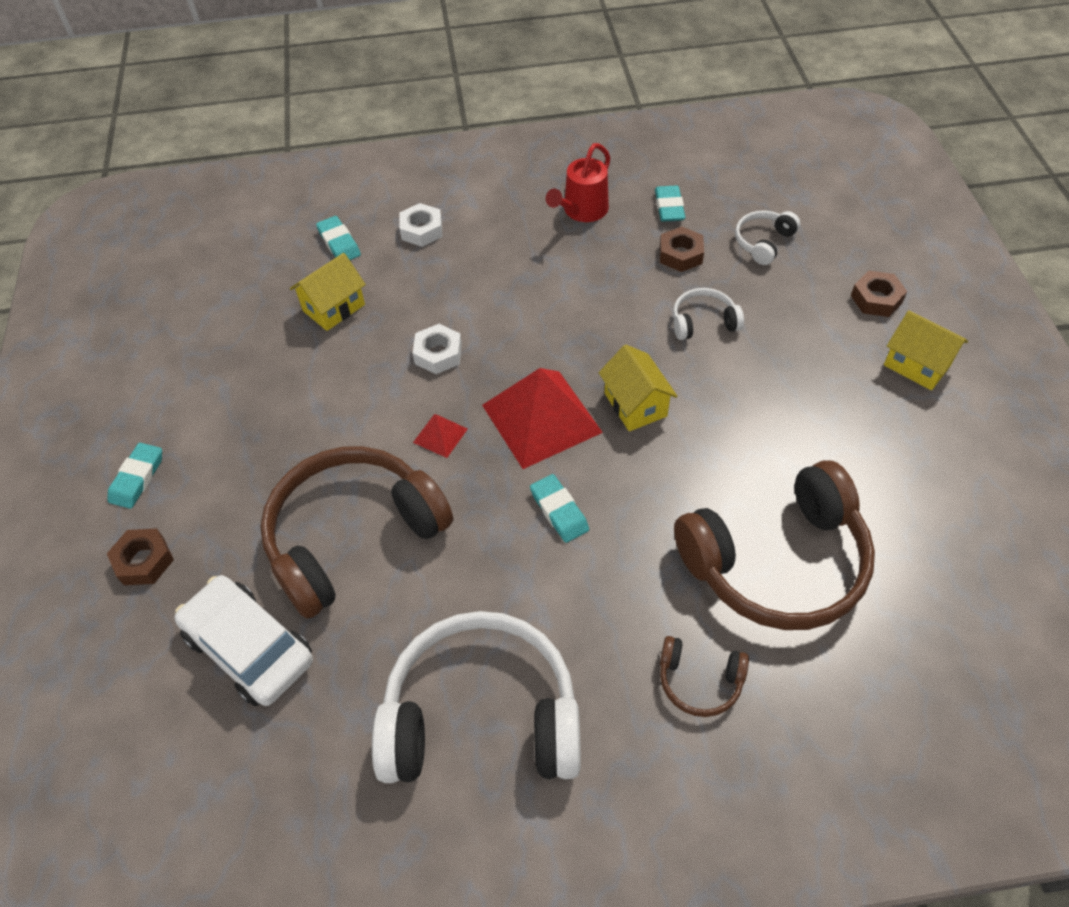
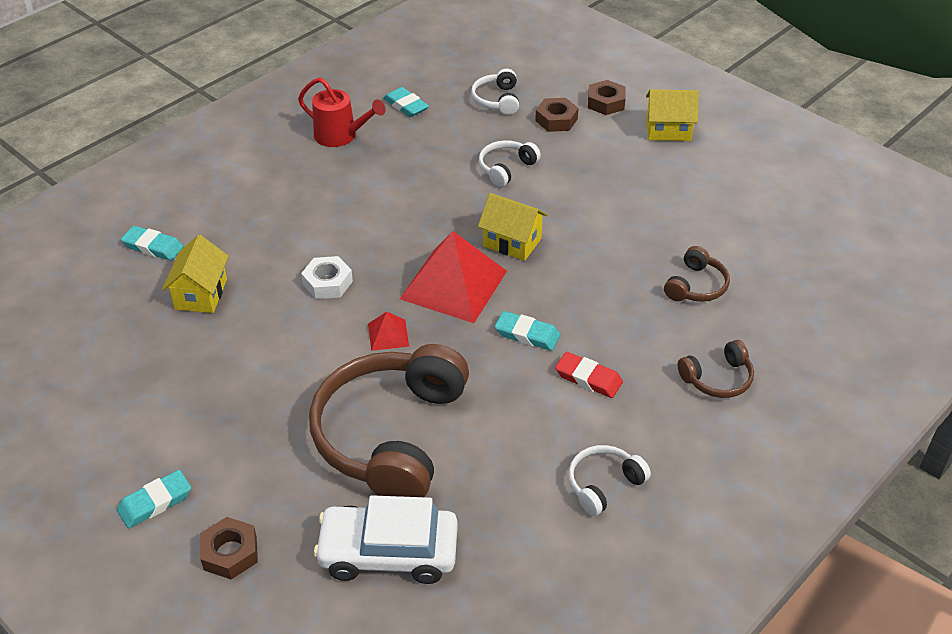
camera: 40 degrees left, 10 degrees down
turquoise eraser [108,443,162,509] -> turquoise eraser turned 75 degrees clockwise [117,470,191,528]
white headphones [372,611,581,783] -> white headphones [568,445,651,516], size x0.45
white nut [399,203,442,247] -> none
red watering can [546,143,610,222] -> red watering can turned 60 degrees counterclockwise [298,77,386,147]
brown nut [660,226,704,272] -> brown nut moved to [535,98,579,132]
brown headphones [674,460,875,630] -> brown headphones [664,246,730,302], size x0.45
none -> red eraser [555,352,623,398]

